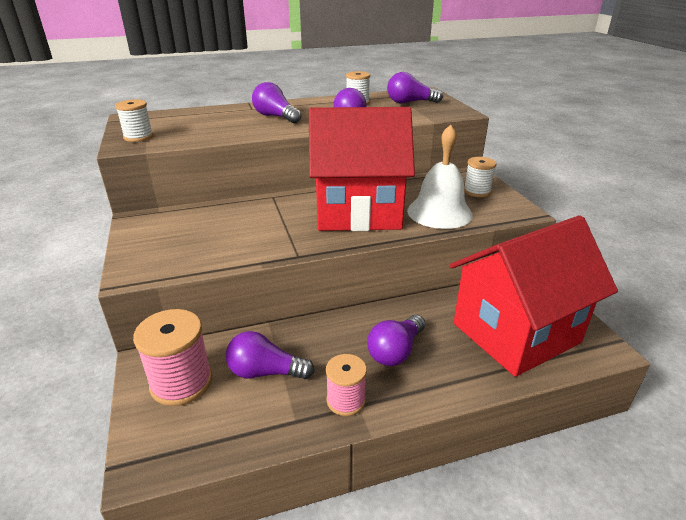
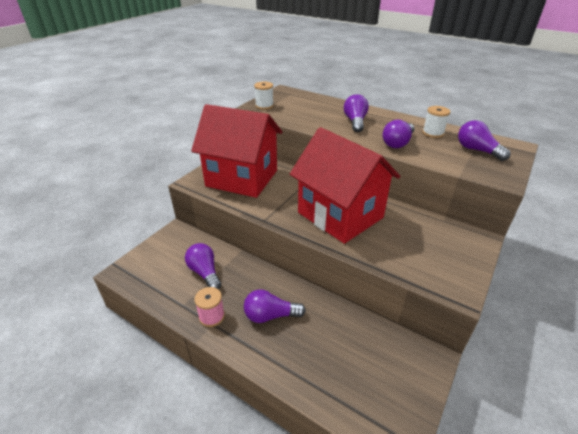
camera: 50 degrees right, 5 degrees up
pink spool [133,309,212,406] -> none
white bell [407,124,473,229] -> none
red house [450,215,618,377] -> red house moved to [191,104,282,198]
white spool [464,157,497,197] -> none

